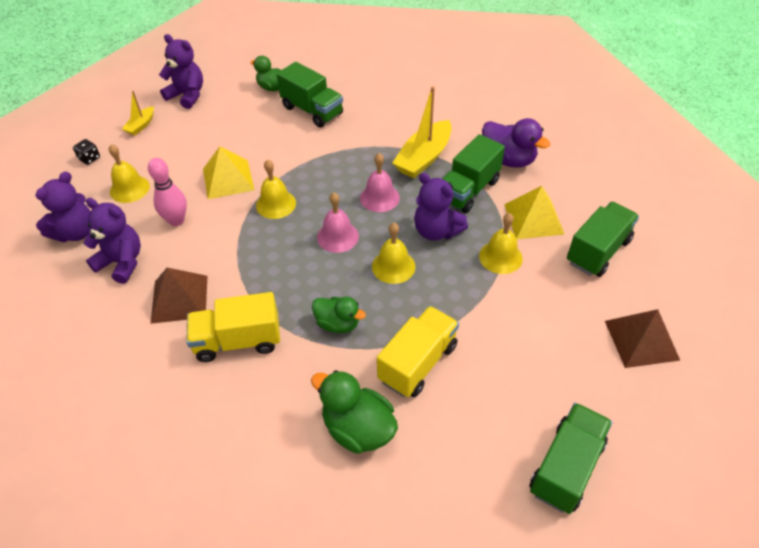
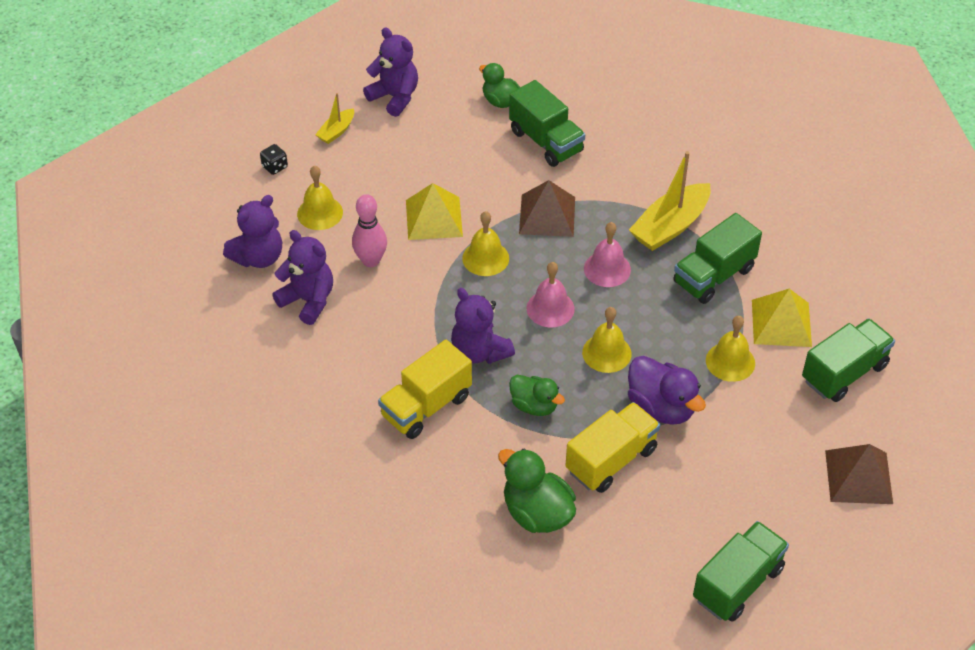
camera: 10 degrees right, 0 degrees up
brown pyramid [150,268,207,324] -> brown pyramid moved to [519,180,575,237]
yellow truck [186,292,280,362] -> yellow truck turned 45 degrees counterclockwise [378,340,472,439]
purple teddy bear [414,173,468,241] -> purple teddy bear moved to [451,288,515,364]
purple duck [482,118,550,168] -> purple duck moved to [628,356,706,425]

